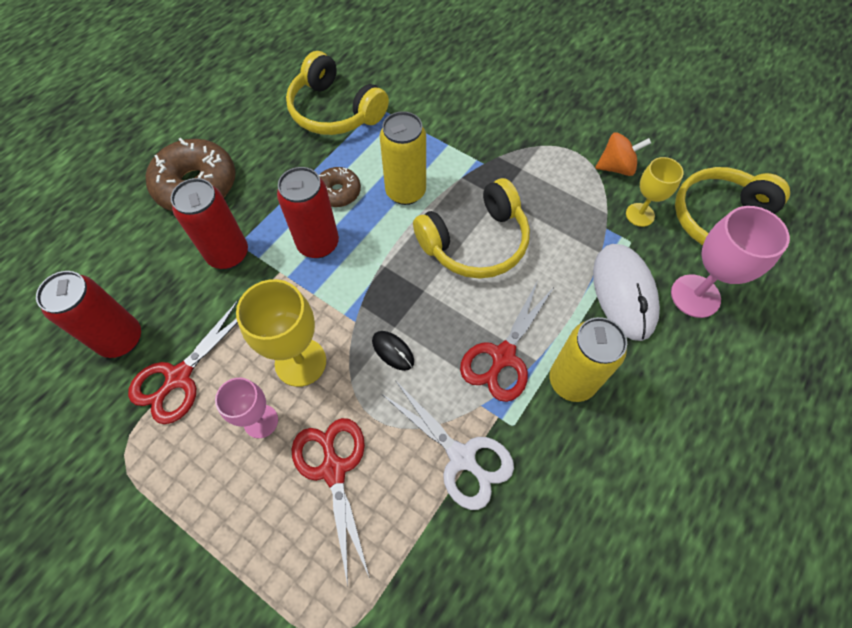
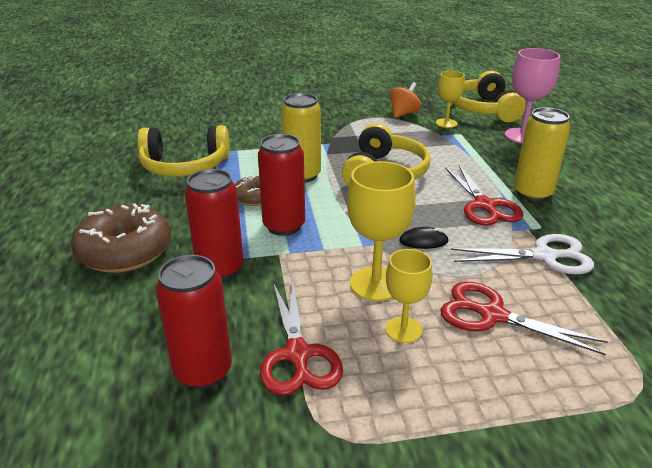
camera: 45 degrees left, 30 degrees down
pink goblet [215,378,278,438] -> yellow goblet [385,249,433,343]
white mouse [593,244,660,341] -> none

